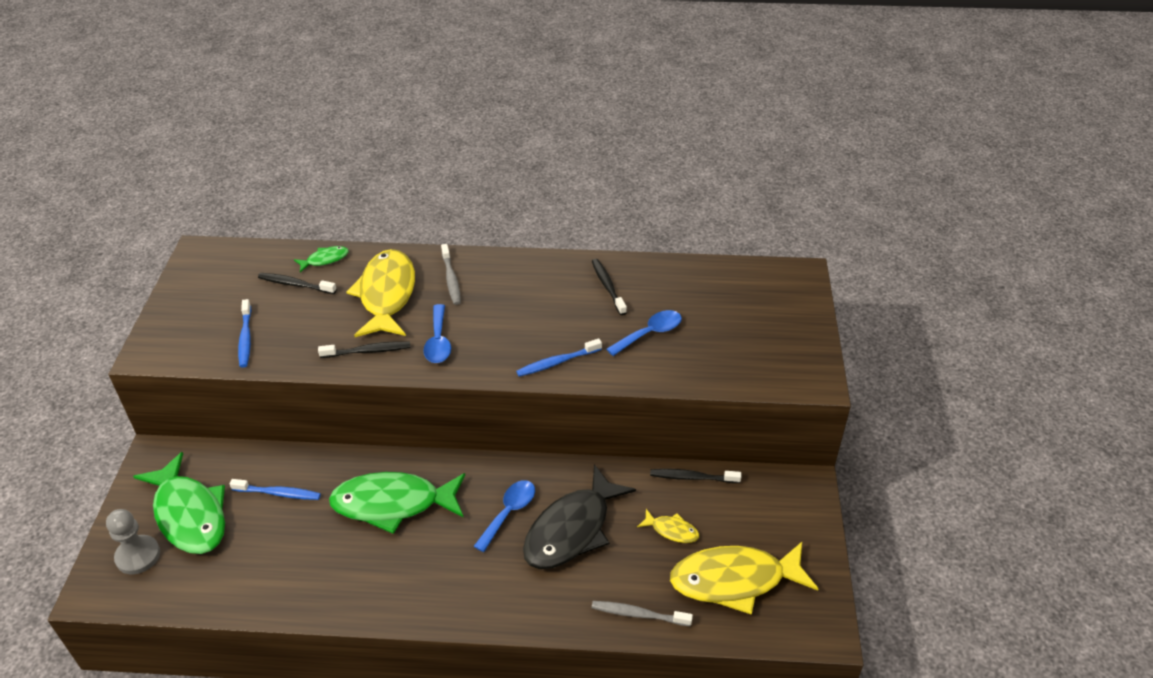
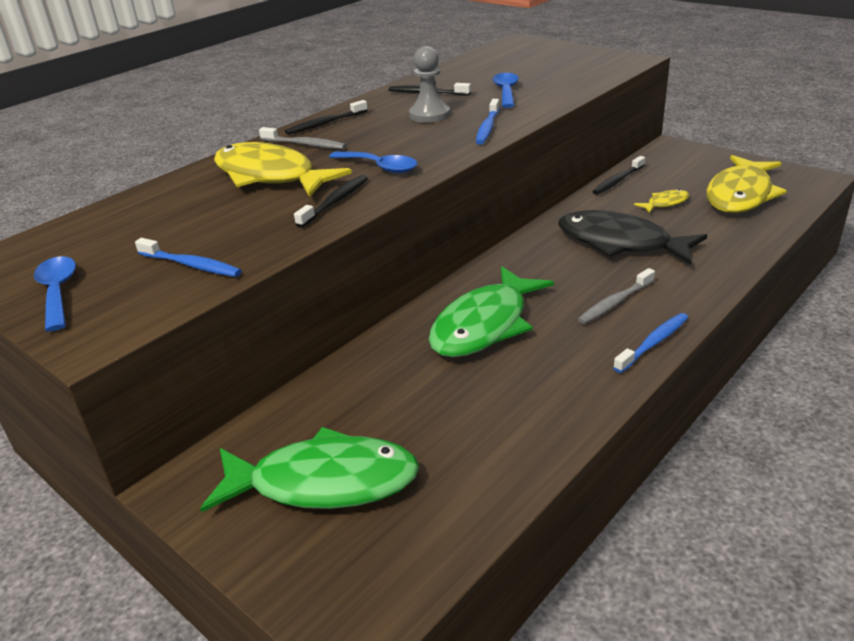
camera: 50 degrees left, 10 degrees down
grey pawn [106,509,160,575] -> grey pawn moved to [409,46,450,123]
blue toothbrush [230,479,321,500] -> blue toothbrush moved to [613,313,688,373]
black toothbrush [258,273,337,294] -> black toothbrush moved to [285,100,368,135]
green fish [294,246,349,272] -> none
blue spoon [474,480,535,552] -> blue spoon moved to [34,256,76,332]
black fish [523,464,636,569] -> black fish turned 135 degrees clockwise [558,210,707,265]
grey toothbrush [592,601,693,626] -> grey toothbrush moved to [578,268,655,324]

